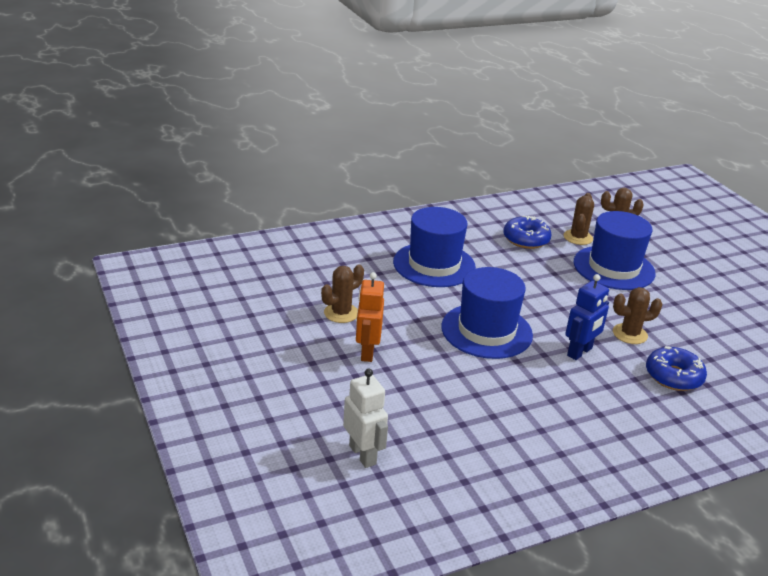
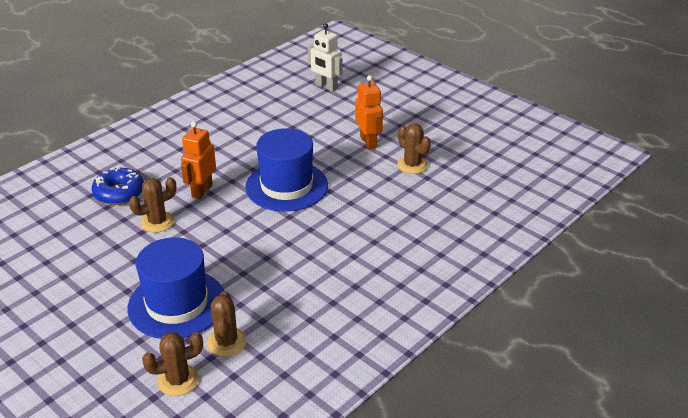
camera: 160 degrees right, 5 degrees up
brown cactus [321,265,364,323] -> brown cactus turned 60 degrees counterclockwise [397,123,431,174]
blue hat [393,207,476,287] -> none
blue donut [503,216,552,249] -> none
blue robot [565,274,609,360] -> orange robot [181,121,216,199]

